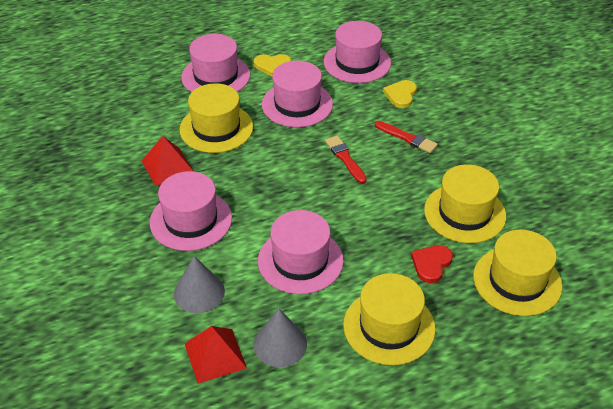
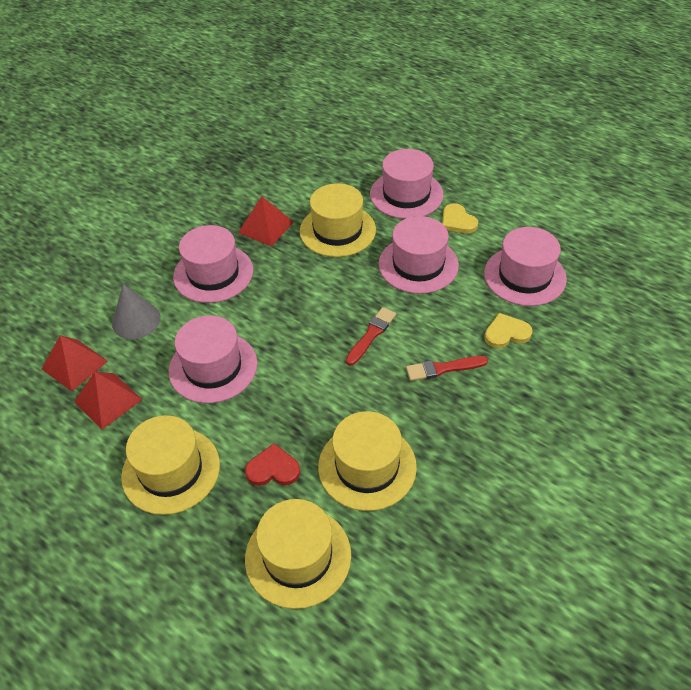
camera: 60 degrees right, 5 degrees up
grey cone [253,309,307,367] -> red pyramid [74,372,142,430]
red brush [375,121,438,153] -> red brush turned 75 degrees clockwise [406,356,488,381]

